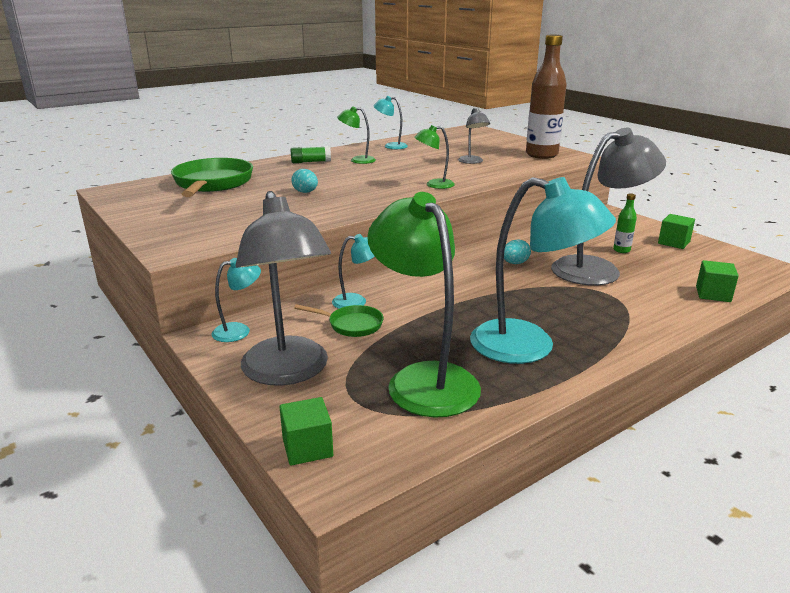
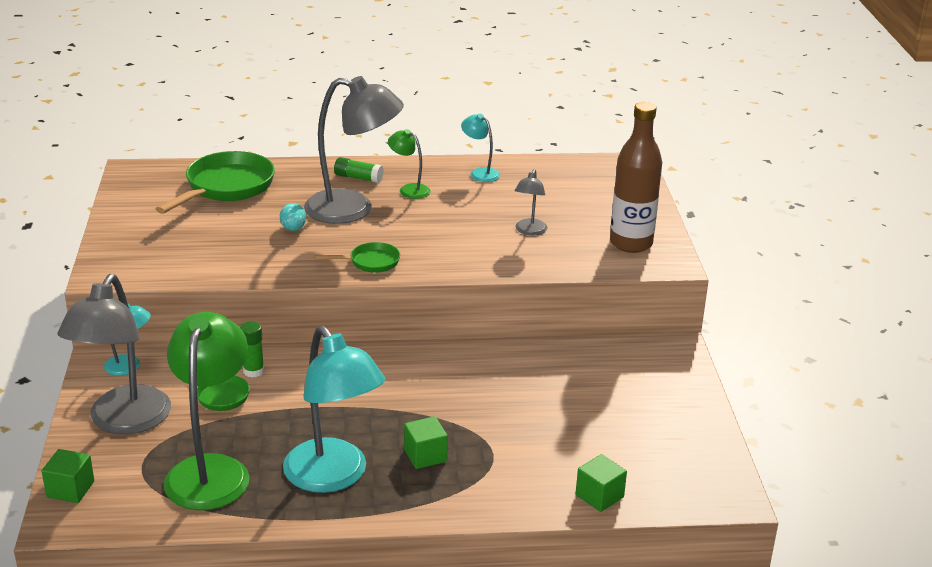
camera: 30 degrees right, 5 degrees up
turquoise lamp [332,234,375,309] -> green glue stick [240,321,264,377]
green lamp [414,125,455,189] -> none
turquoise egg [504,239,531,264] -> none
grey lamp [551,128,666,285] -> grey lamp moved to [304,76,404,224]
green bottle [613,193,637,253] -> none
green cube [658,214,695,249] -> green cube moved to [404,416,448,469]
none -> green pan [314,242,400,273]

